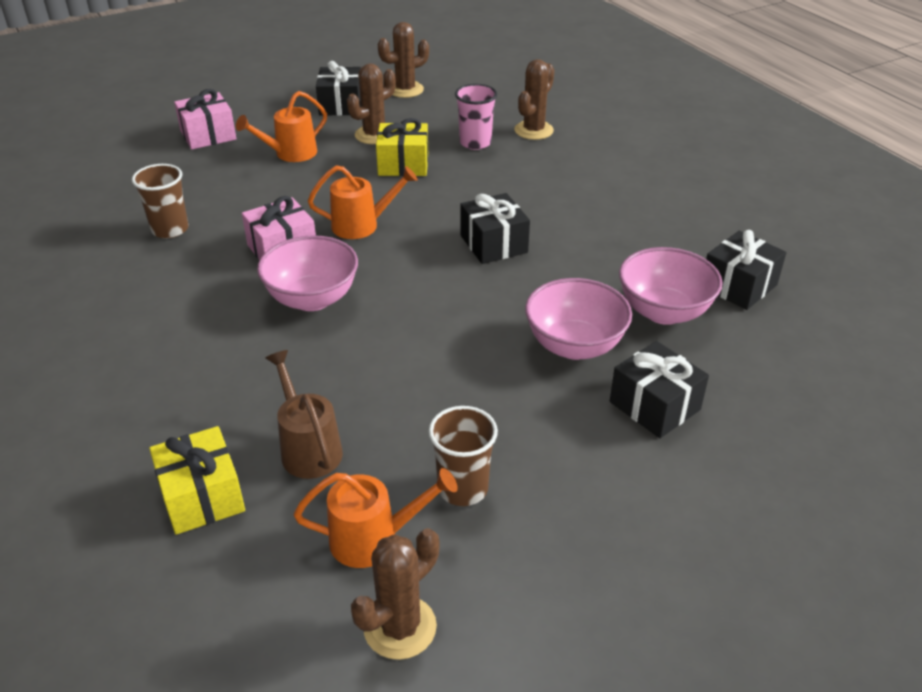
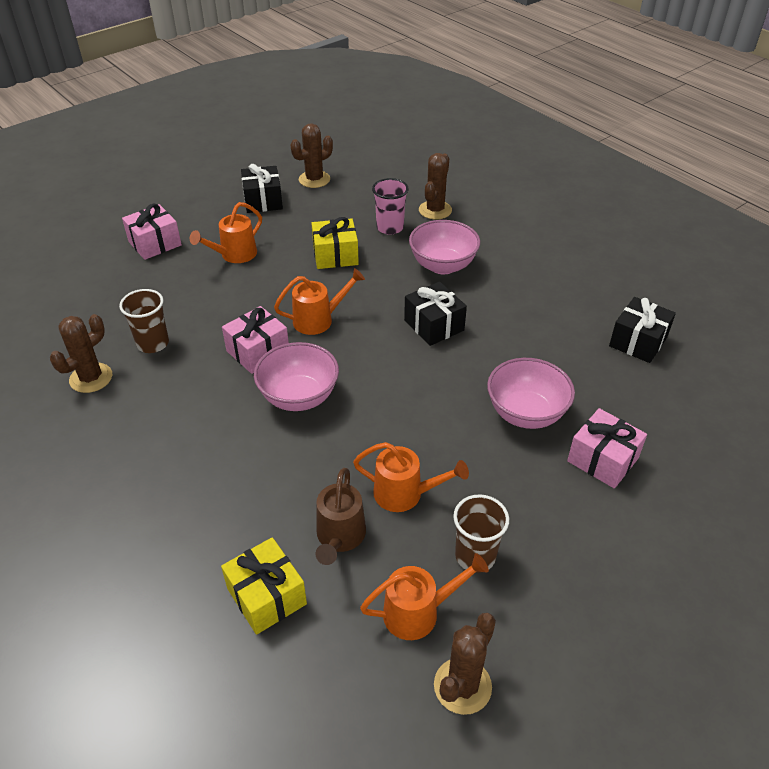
camera: 10 degrees left, 5 degrees up
brown watering can [265,350,343,479] -> brown watering can turned 135 degrees counterclockwise [316,468,366,565]
brown cactus [347,63,396,144] -> brown cactus moved to [50,314,112,393]
black gift [610,341,709,438] -> pink gift [567,408,647,489]
pink bowl [619,247,723,325] -> pink bowl moved to [409,220,480,274]
none -> orange watering can [353,442,469,512]

